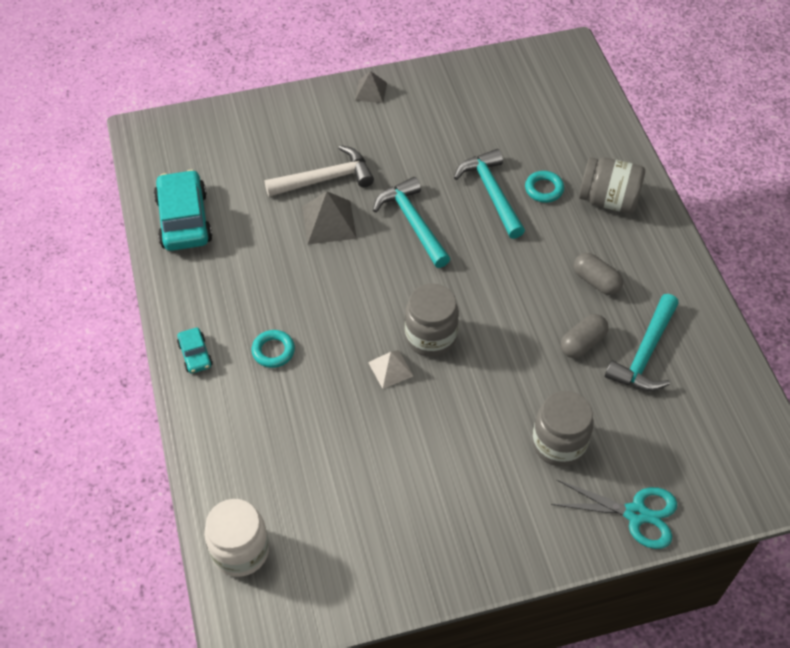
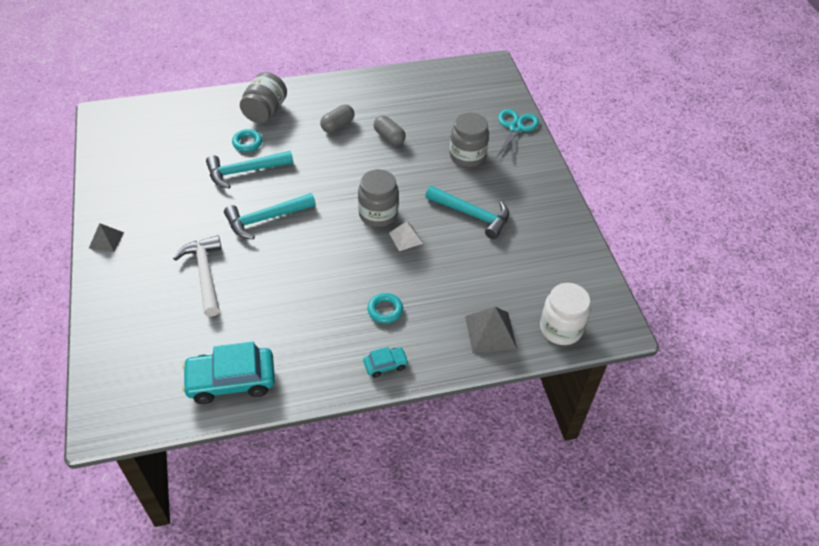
camera: 90 degrees left, 5 degrees down
grey pyramid [302,191,357,245] -> grey pyramid moved to [465,307,517,353]
turquoise hammer [605,294,679,391] -> turquoise hammer moved to [425,186,509,239]

